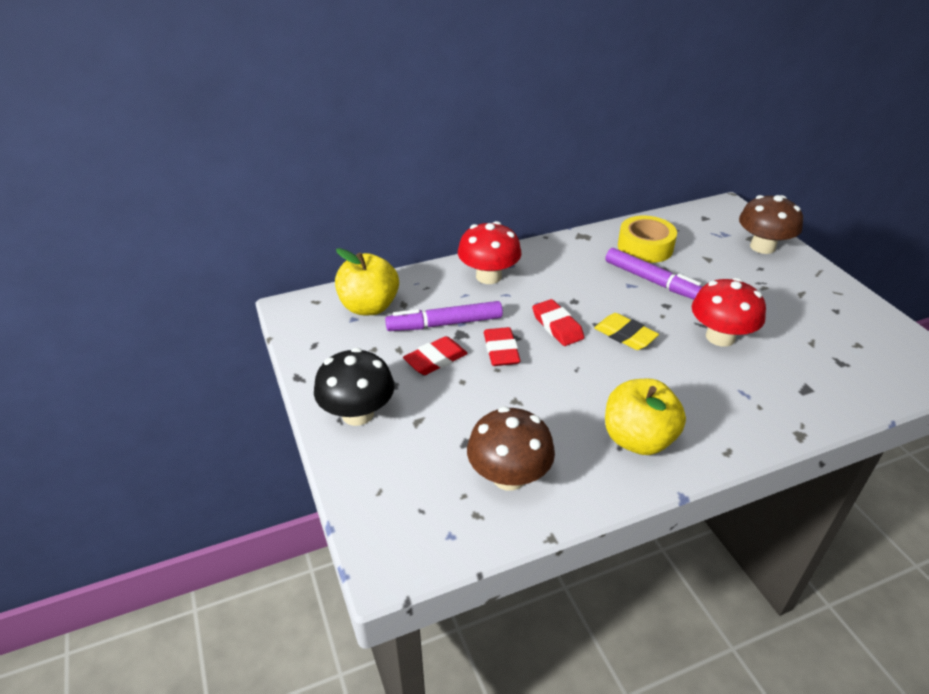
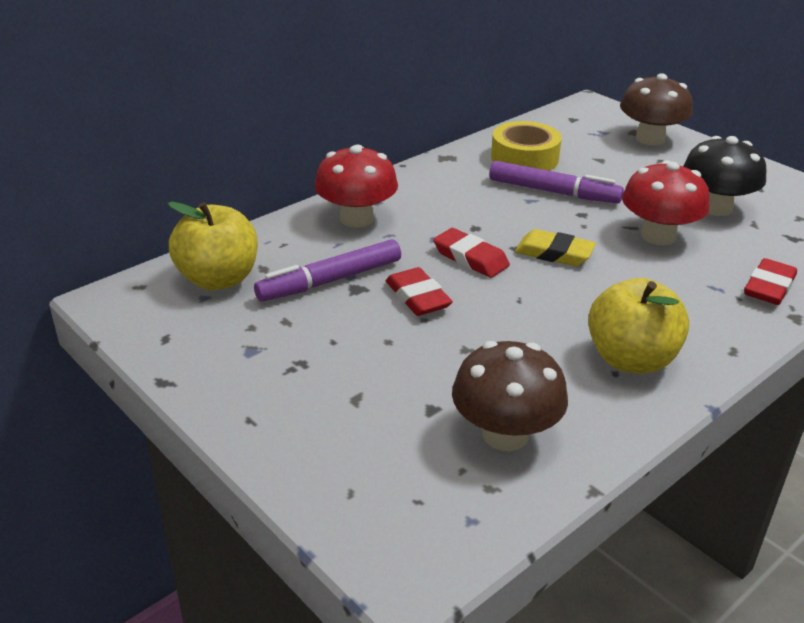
camera: 20 degrees left, 5 degrees down
black mushroom [314,348,395,426] -> black mushroom moved to [683,136,767,216]
red eraser [403,336,468,375] -> red eraser moved to [744,258,797,305]

